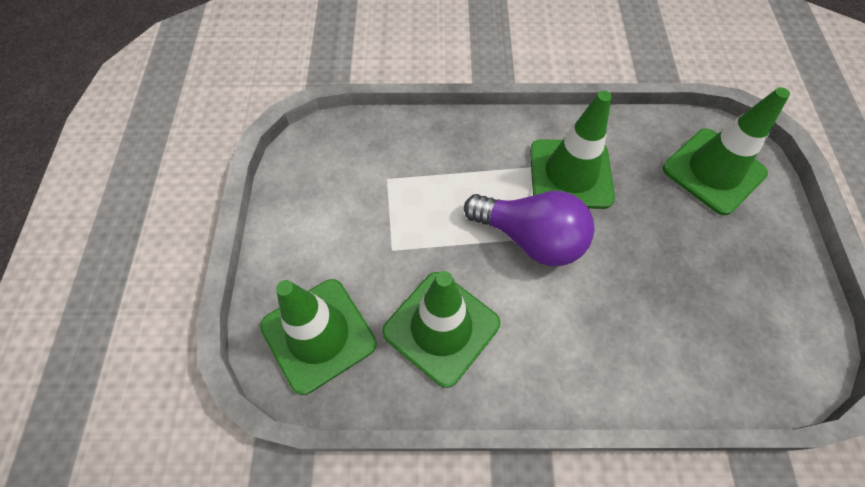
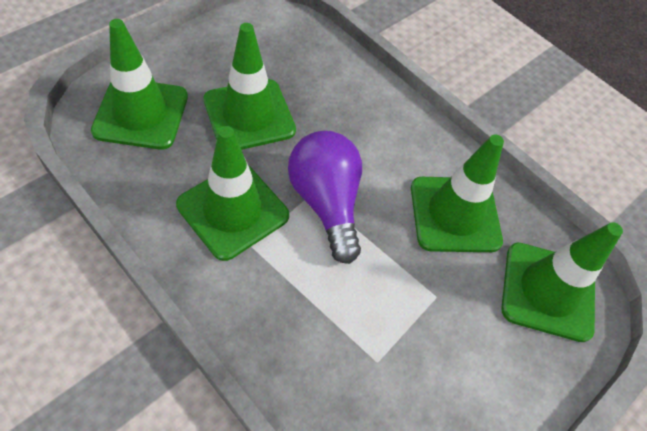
camera: 140 degrees left, 5 degrees down
none -> green traffic cone [203,23,296,150]

